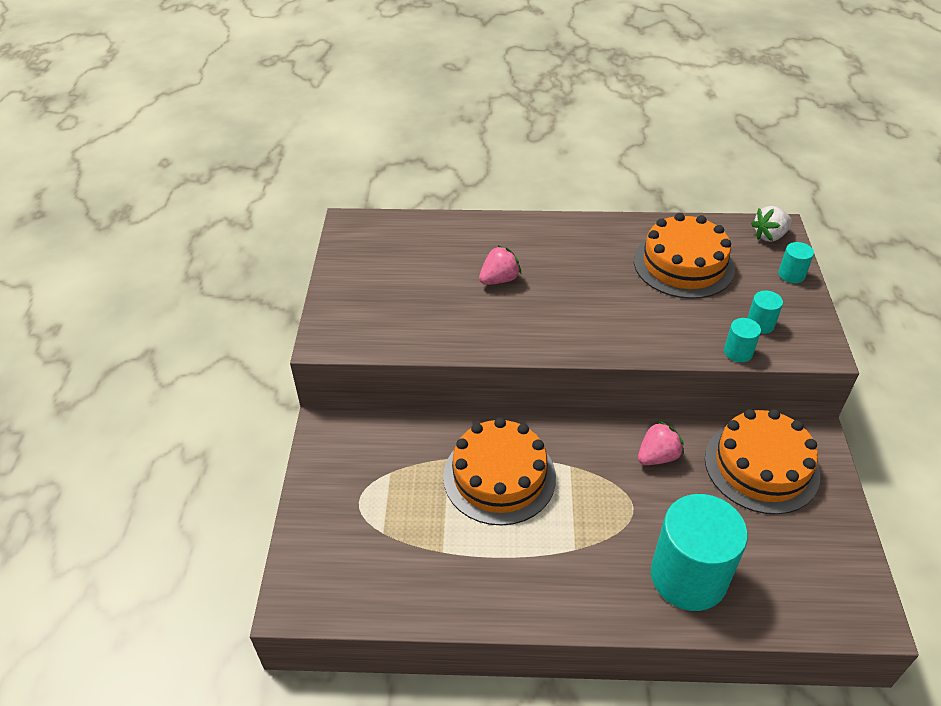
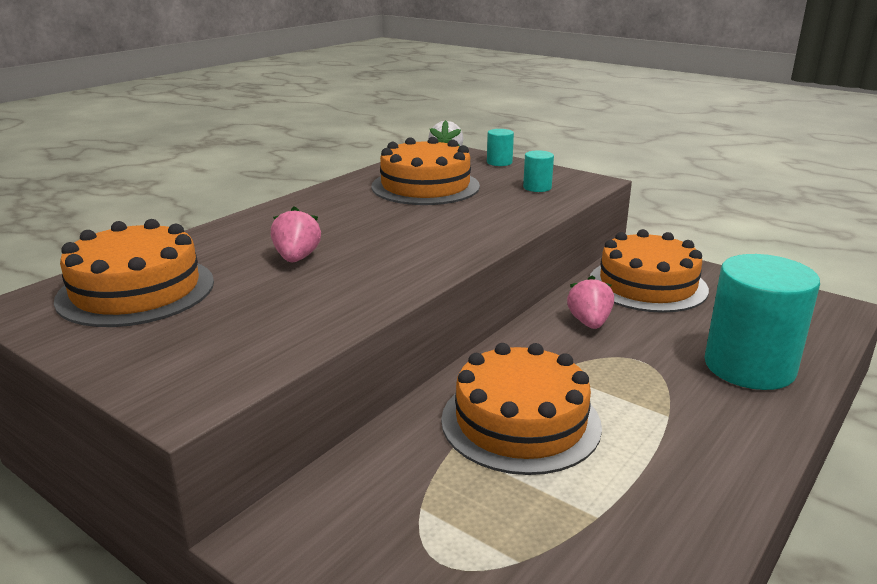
camera: 55 degrees left, 20 degrees down
turquoise cylinder [724,318,761,362] -> none
none -> orange cake [54,219,214,327]

